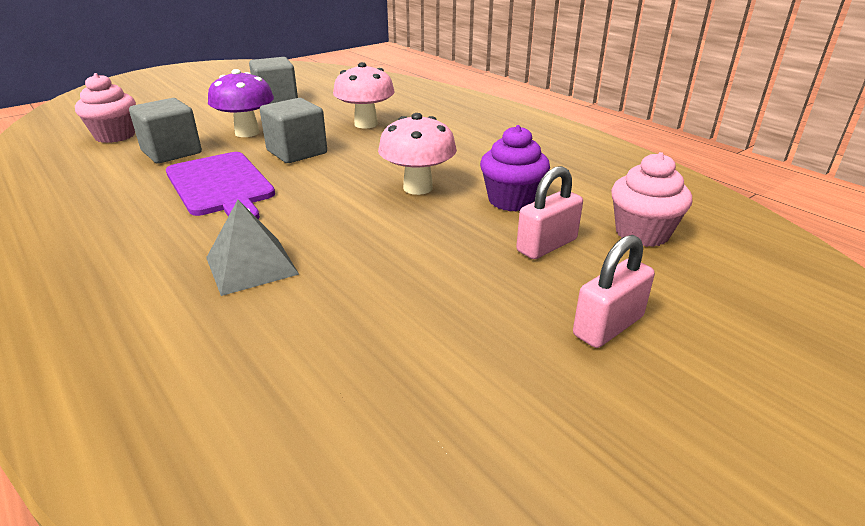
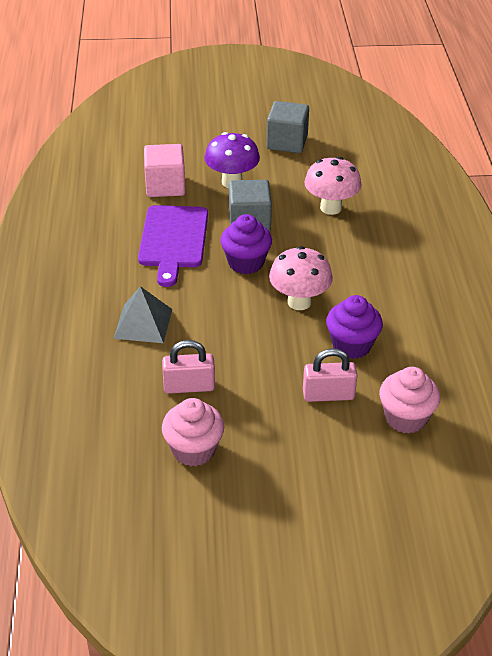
camera: 35 degrees right, 10 degrees up
pink cupcake [75,73,136,143] -> pink cupcake moved to [162,398,224,466]
grey cube [129,98,202,164] -> pink cube [144,144,185,197]
pink padlock [573,235,655,348] -> pink padlock moved to [162,340,215,394]
none -> purple cupcake [220,214,272,274]

